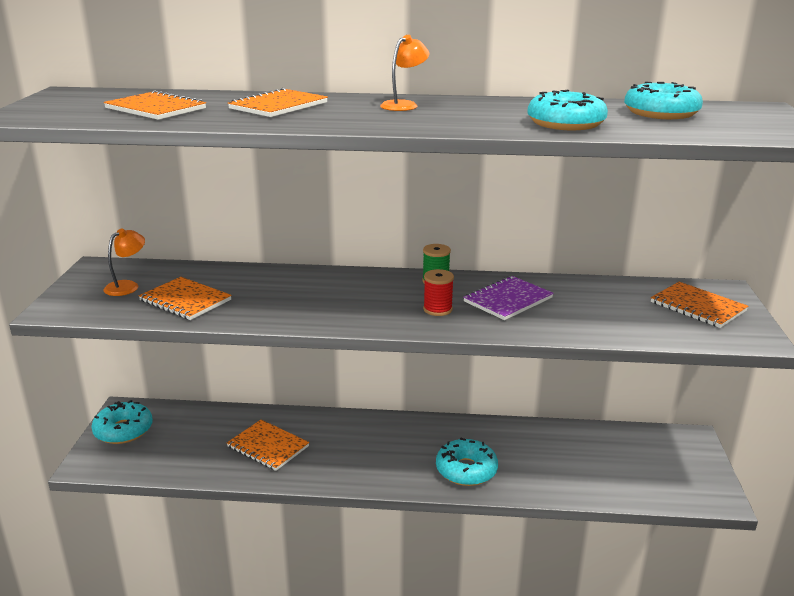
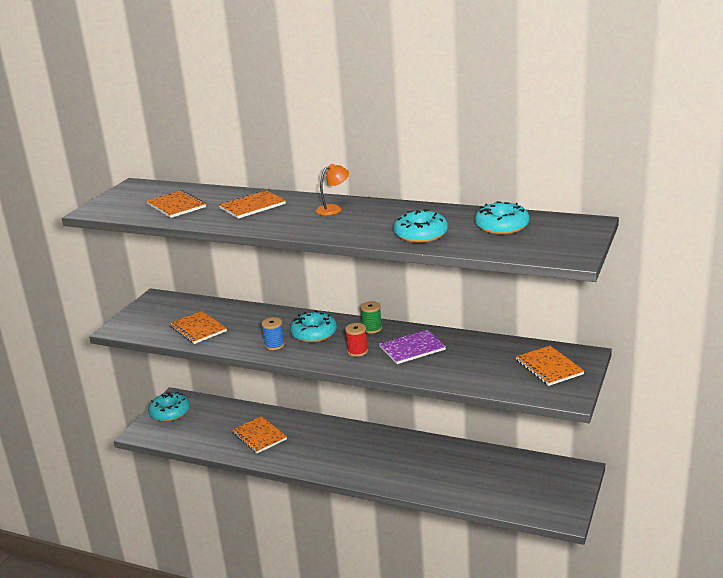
camera: 20 degrees right, 0 degrees up
orange lamp [104,229,145,296] -> none
turquoise donut [436,438,498,486] -> turquoise donut moved to [290,311,337,343]
none -> blue spool [261,317,285,350]

